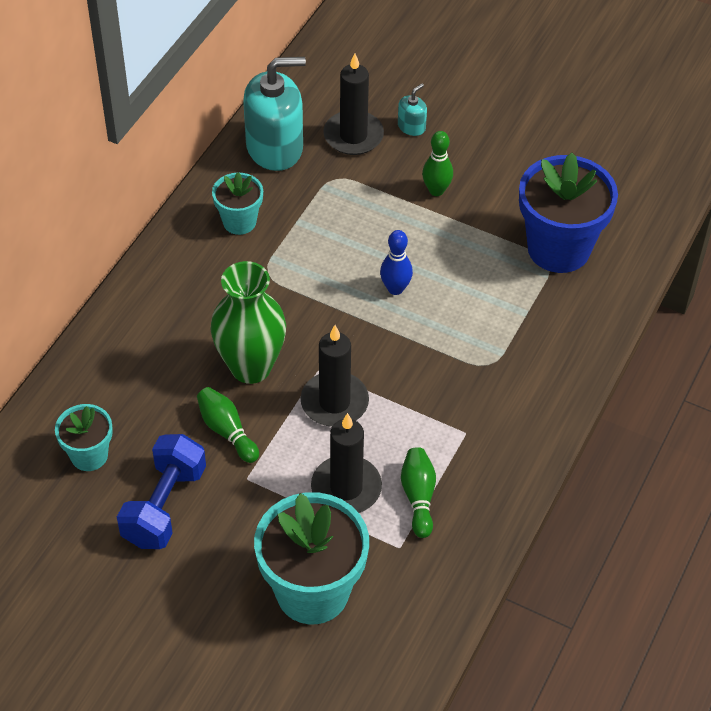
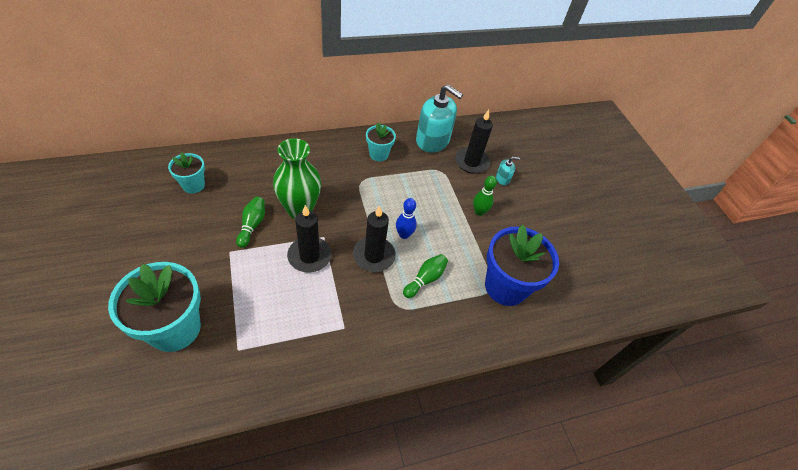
camera: 40 degrees right, 0 degrees up
blue dumbbell [117,434,206,549] -> none
black candle [311,413,382,513] -> black candle moved to [353,206,396,272]
green bowling pin [401,447,436,538] -> green bowling pin moved to [403,254,448,298]

